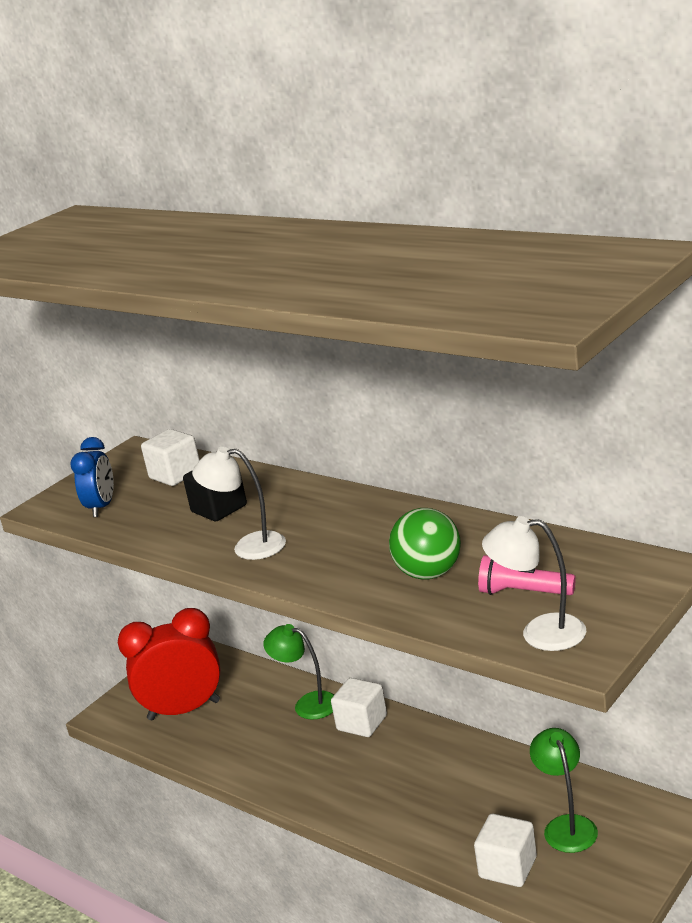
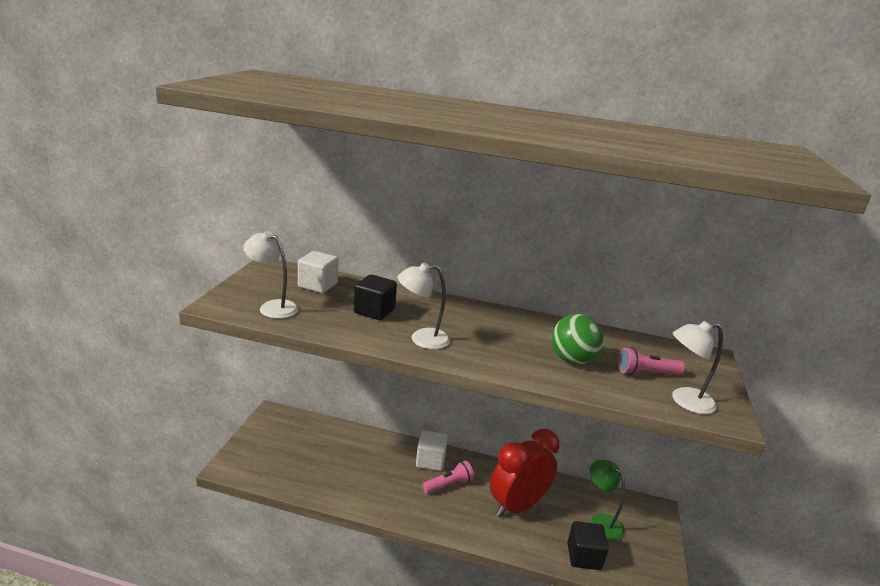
camera: 30 degrees left, 0 degrees up
blue clock [70,437,114,517] -> white lamp [243,231,299,319]
red clock [118,608,221,720] -> red clock moved to [490,429,559,518]
green lamp [263,624,334,720] -> none
white cube [474,814,537,887] -> black cube [567,521,609,570]
none -> pink flashlight [422,460,474,494]

